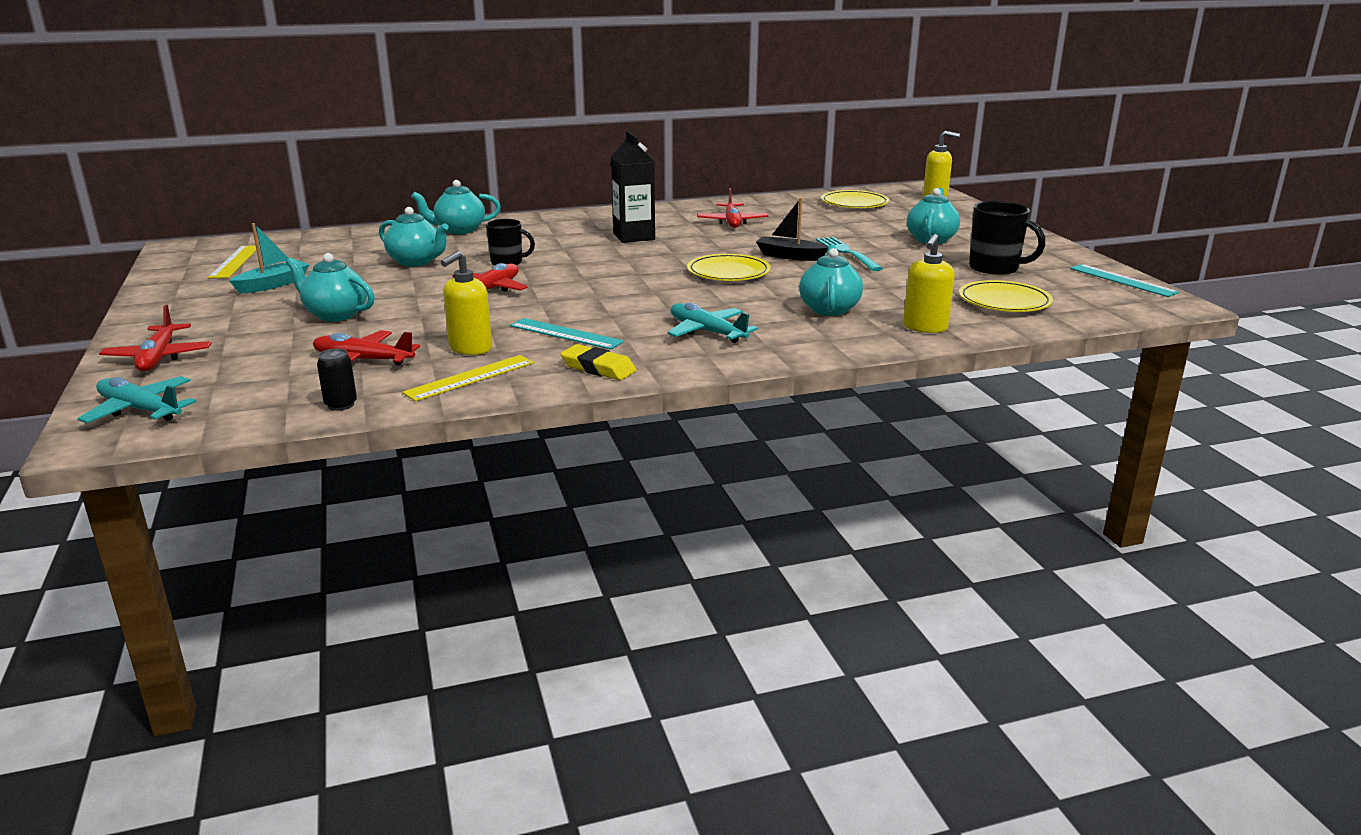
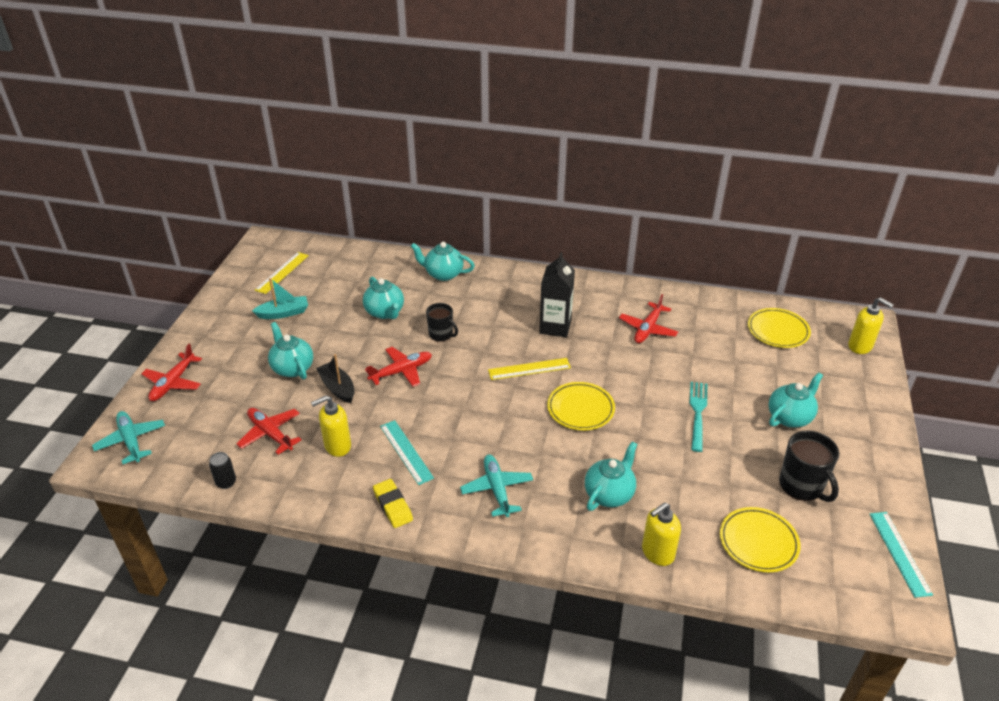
camera: 30 degrees right, 15 degrees up
yellow ruler [402,355,534,402] -> yellow ruler moved to [488,358,571,380]
black boat [756,198,828,261] -> black boat moved to [316,354,355,403]

